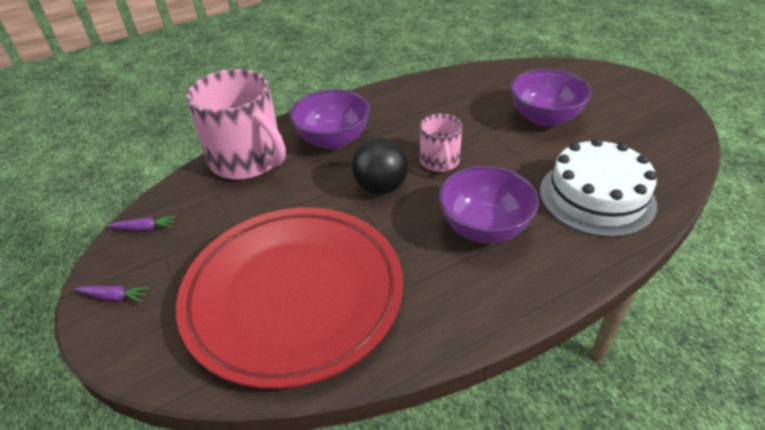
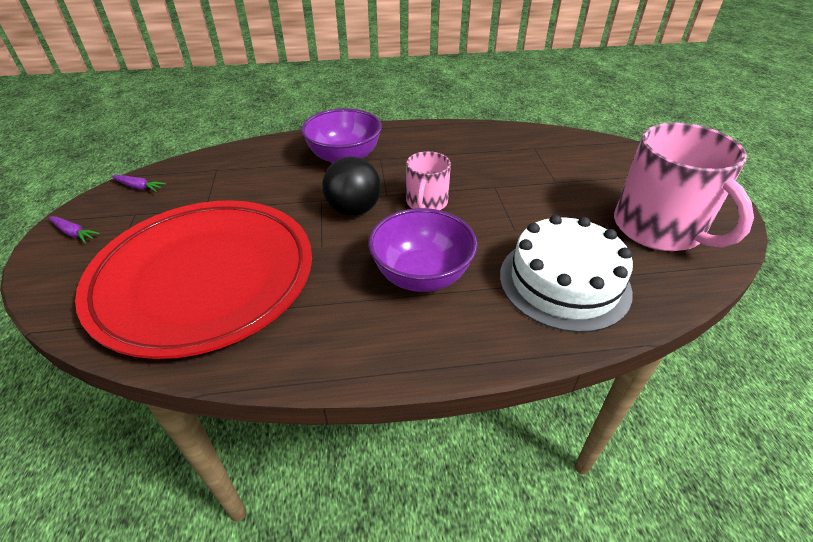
camera: 20 degrees right, 0 degrees up
pink mug [186,69,286,180] -> pink mug moved to [614,123,754,251]
purple bowl [511,69,592,127] -> none

